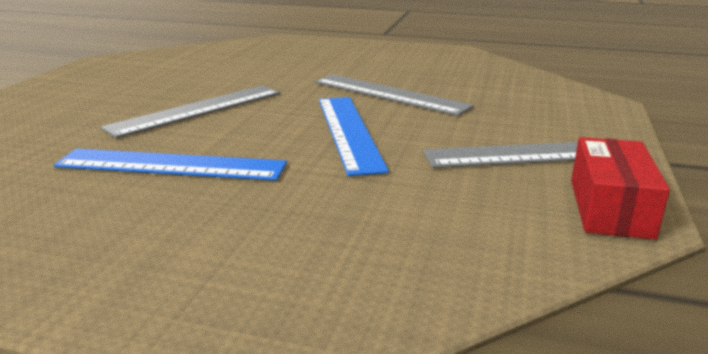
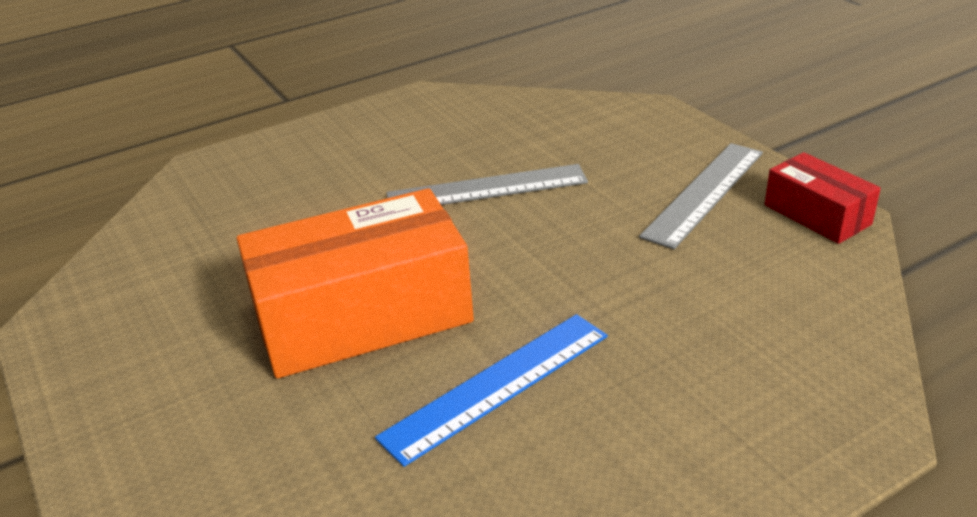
camera: 45 degrees left, 10 degrees up
grey ruler [100,85,280,138] -> orange box [237,188,474,378]
blue ruler [319,97,389,176] -> none

